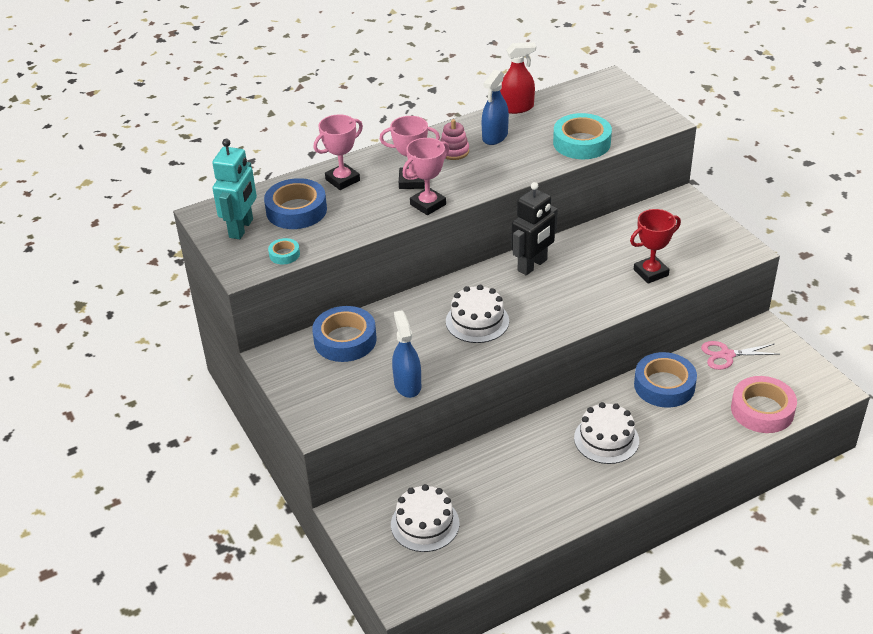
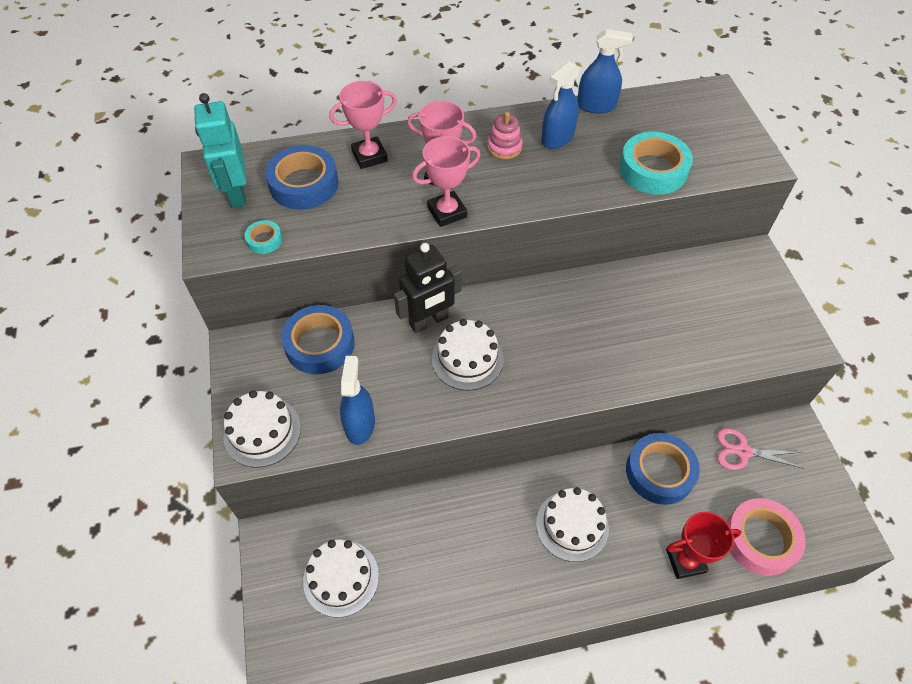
camera: 15 degrees right, 15 degrees up
turquoise robot [212,139,257,239] -> turquoise robot turned 135 degrees clockwise [194,93,247,208]
red spray bottle [500,42,536,114] -> blue spray bottle [577,29,633,113]
black robot [511,182,558,275] -> black robot moved to [394,243,462,333]
red trophy [630,209,681,284] -> red trophy moved to [666,511,741,579]
none -> white cake [223,390,301,468]

